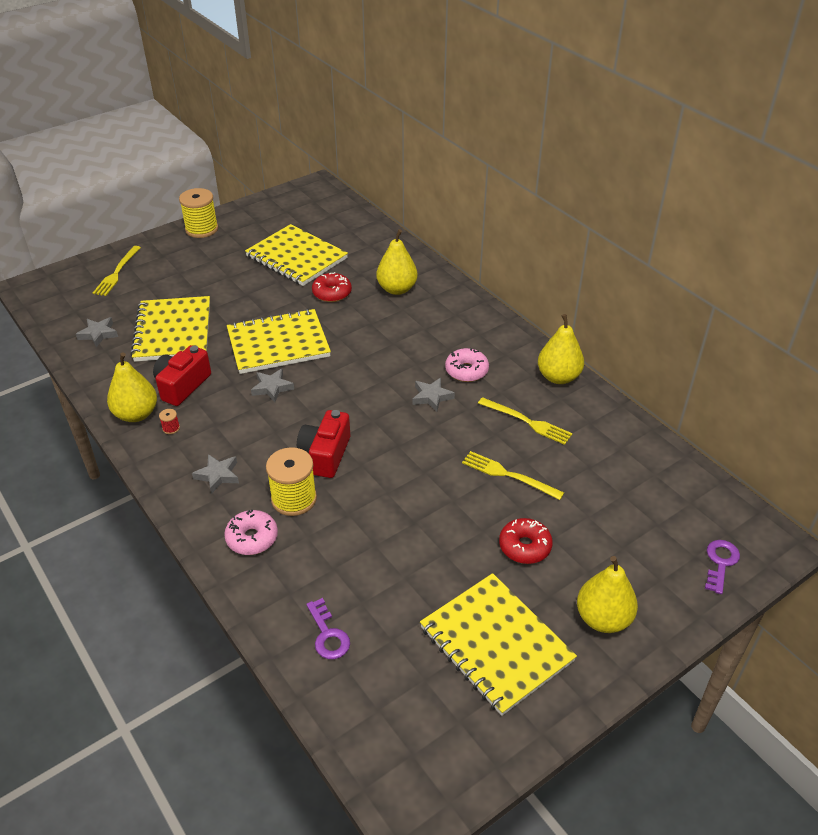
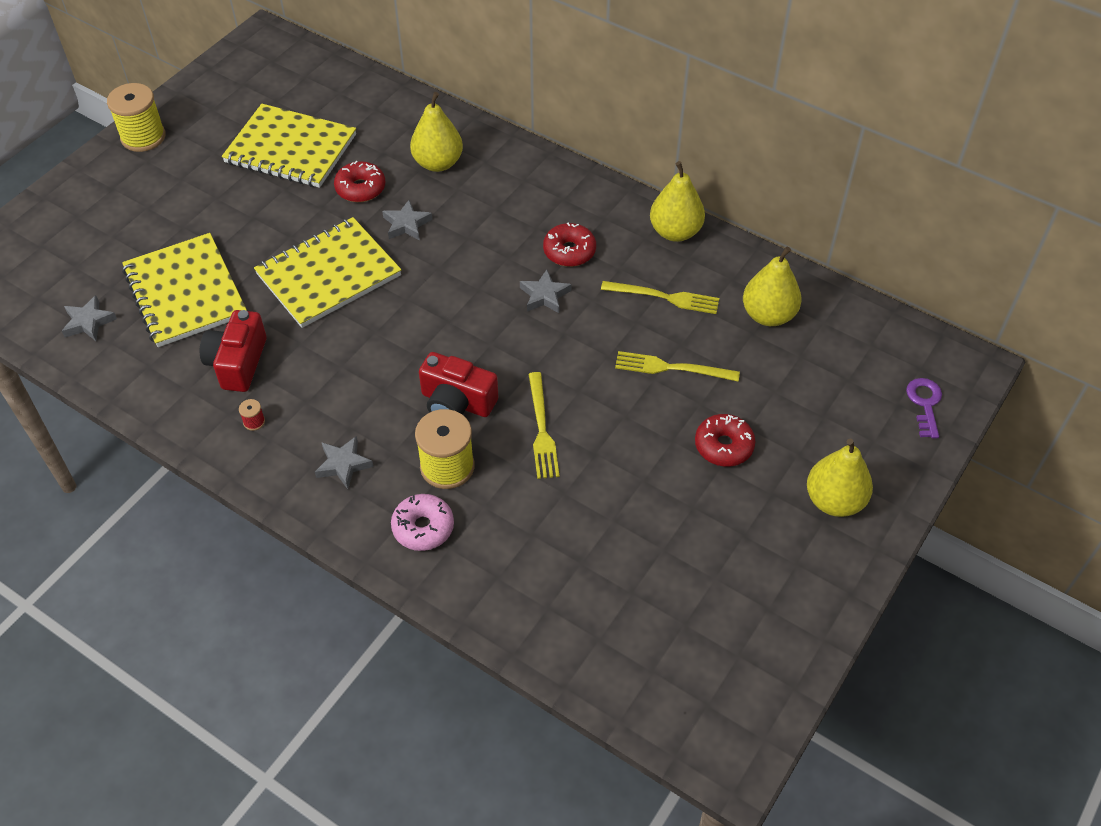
camera: 20 degrees left, 10 degrees up
yellow fork [93,246,141,296] -> yellow fork moved to [528,372,559,479]
yellow pear [107,352,157,422] -> yellow pear moved to [743,247,802,326]
grey star [251,369,294,402] -> grey star moved to [382,200,432,240]
red camera [297,410,350,478] -> red camera turned 60 degrees counterclockwise [419,352,499,417]
purple key [306,598,350,659] -> none
yellow notebook [420,573,577,716] -> none
pink donut [445,348,489,382] -> red donut [543,223,596,267]

